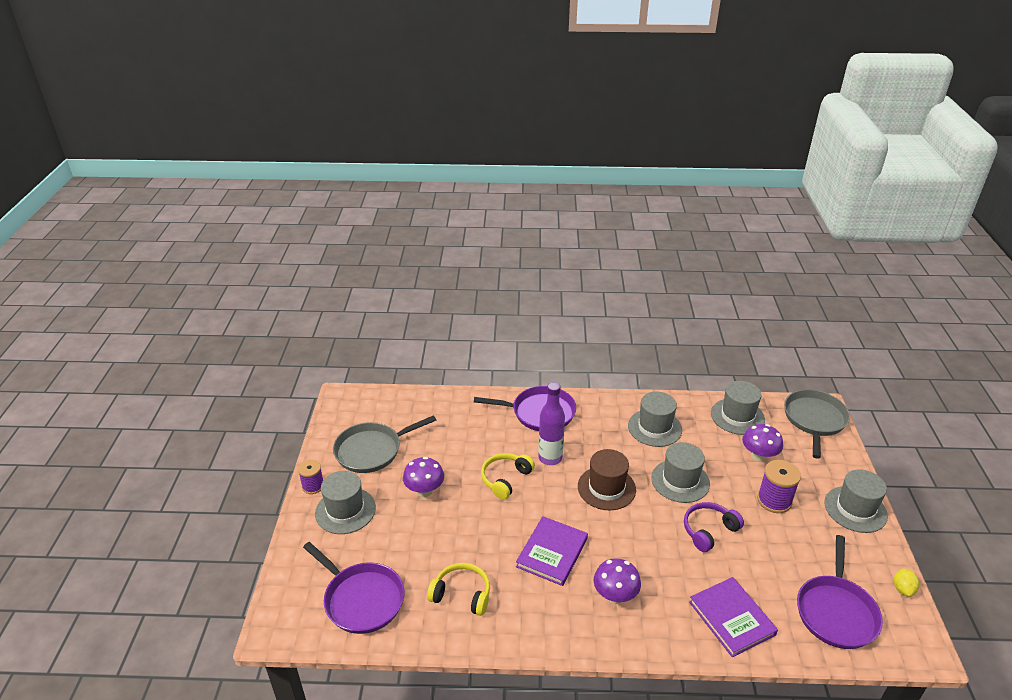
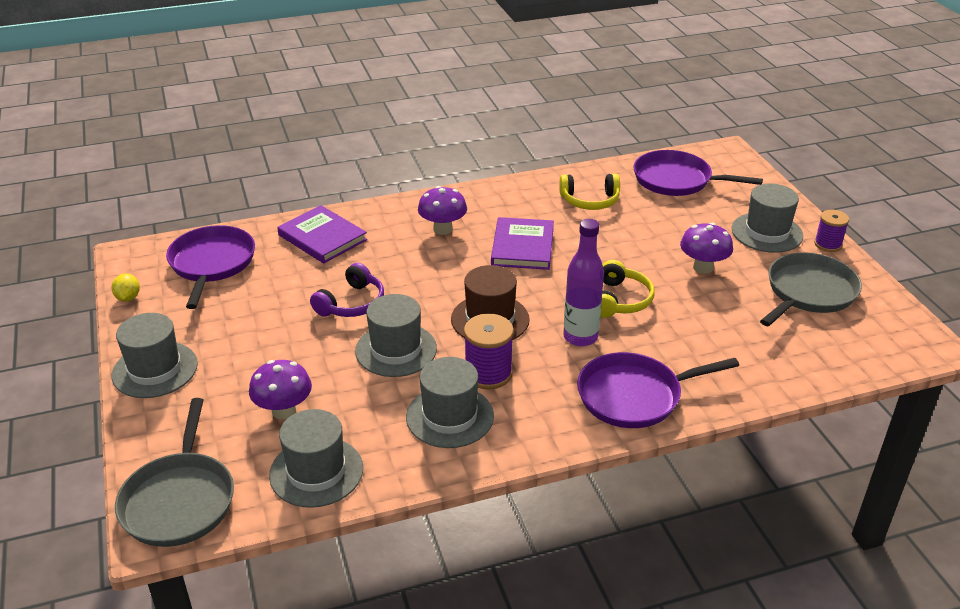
camera: 160 degrees right, 0 degrees up
purple spool [757,460,801,513] -> purple spool moved to [464,314,514,389]

